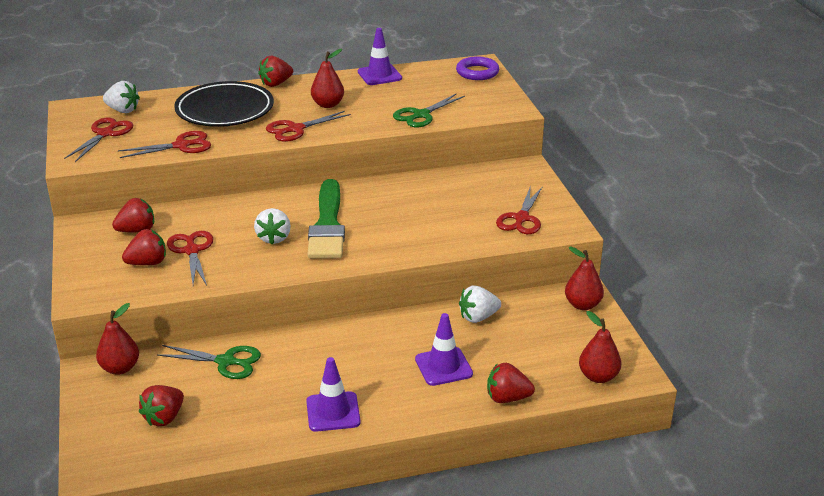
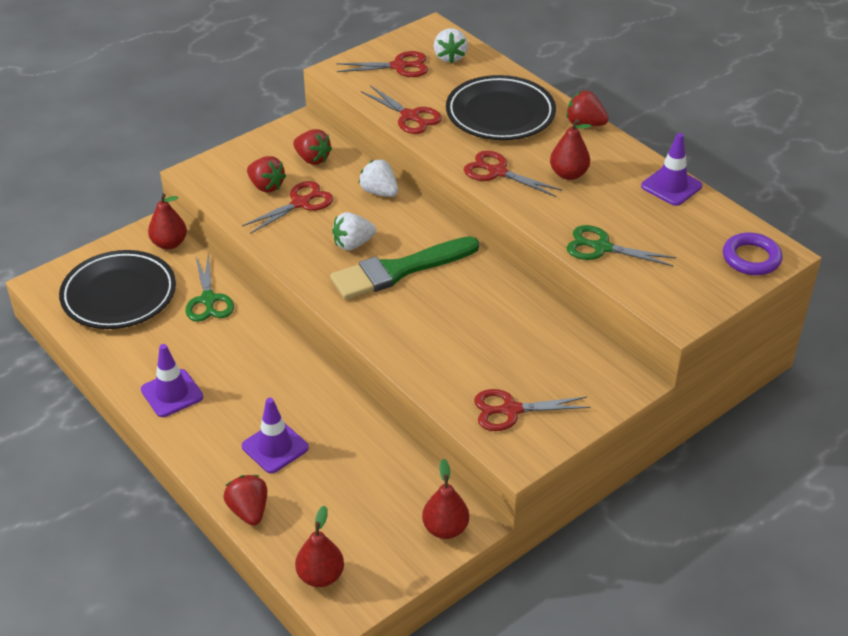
camera: 65 degrees right, 10 degrees up
red strawberry [139,385,184,426] -> black plate [59,250,176,329]
white strawberry [459,285,501,323] -> white strawberry moved to [359,159,398,197]

